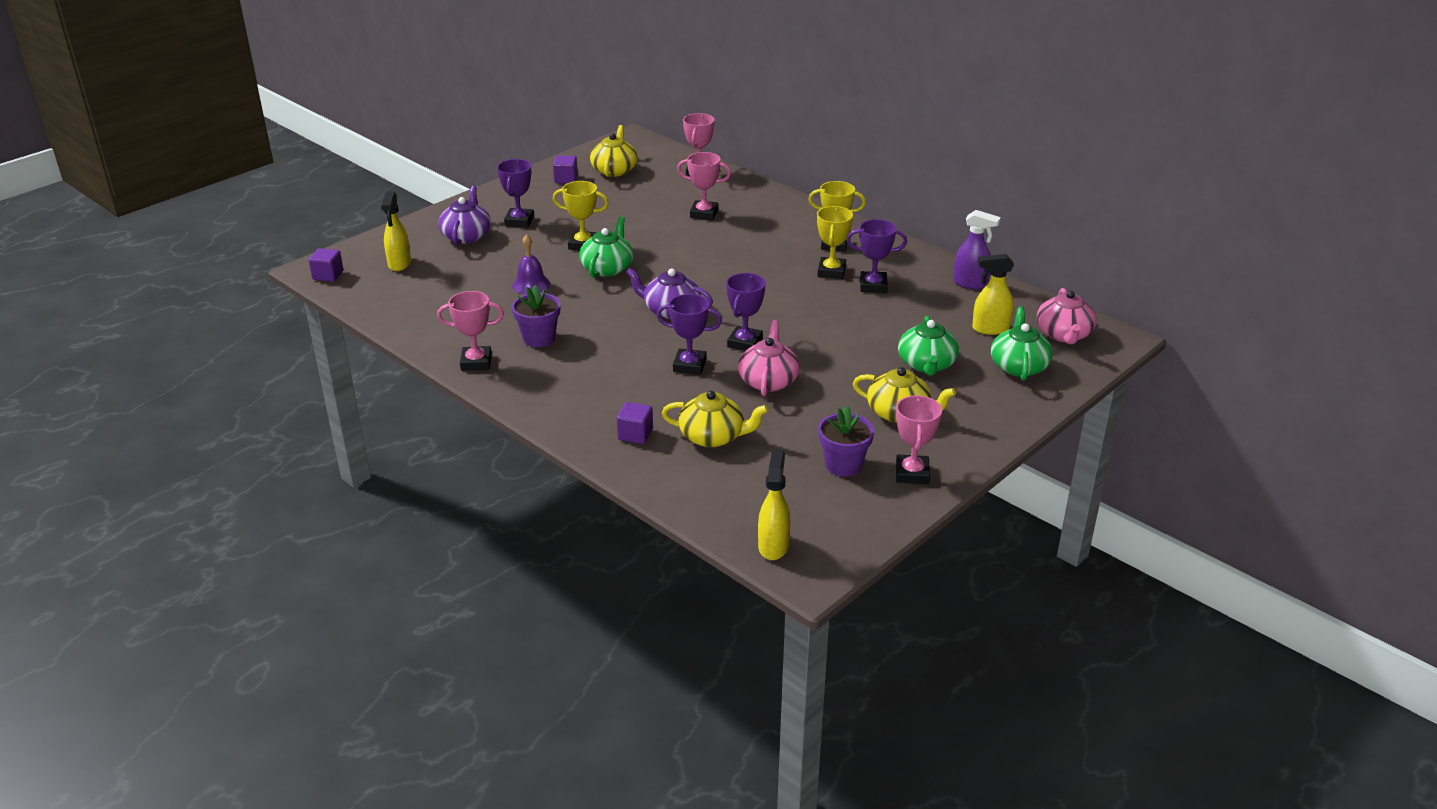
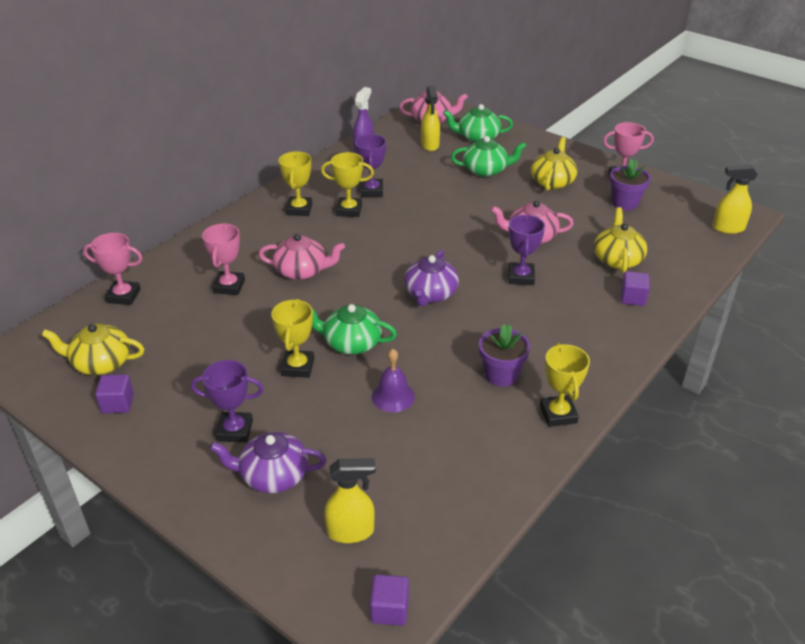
camera: 95 degrees left, 5 degrees up
pink trophy [437,291,504,371] -> yellow trophy [540,343,590,427]
purple trophy [726,273,766,351] -> none
none -> pink teapot [259,234,345,280]

